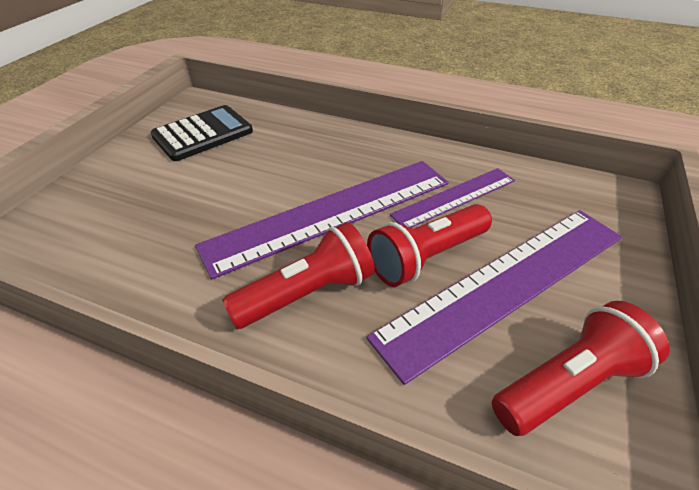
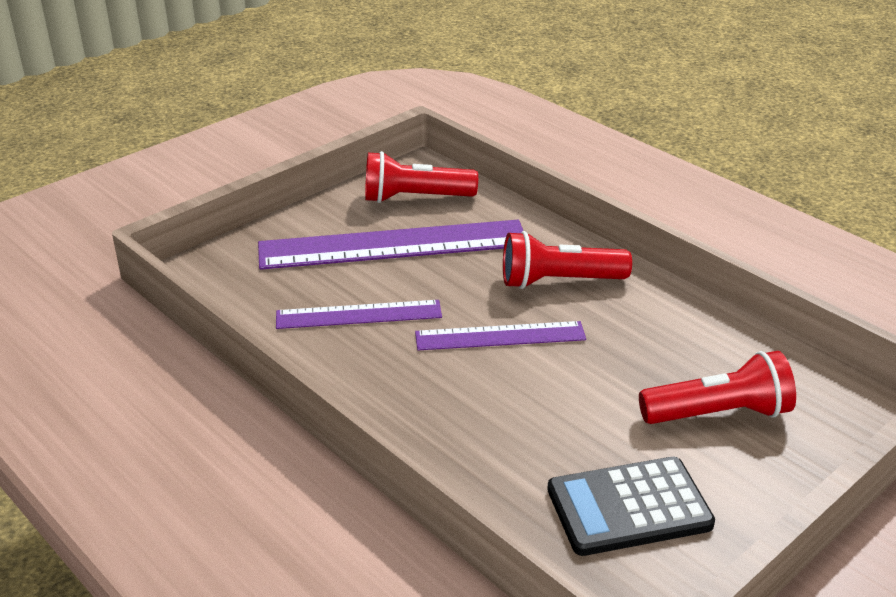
camera: 155 degrees left, 10 degrees down
purple ruler [195,161,449,279] -> purple ruler [415,321,586,350], size x0.56
red flashlight [367,204,492,287] -> red flashlight moved to [639,351,796,424]

